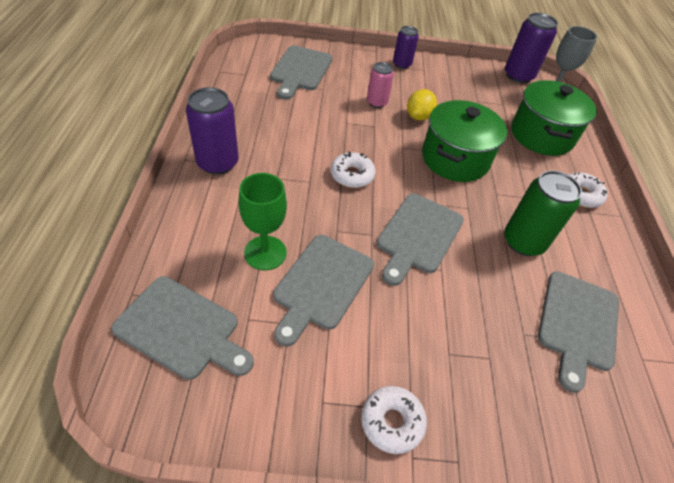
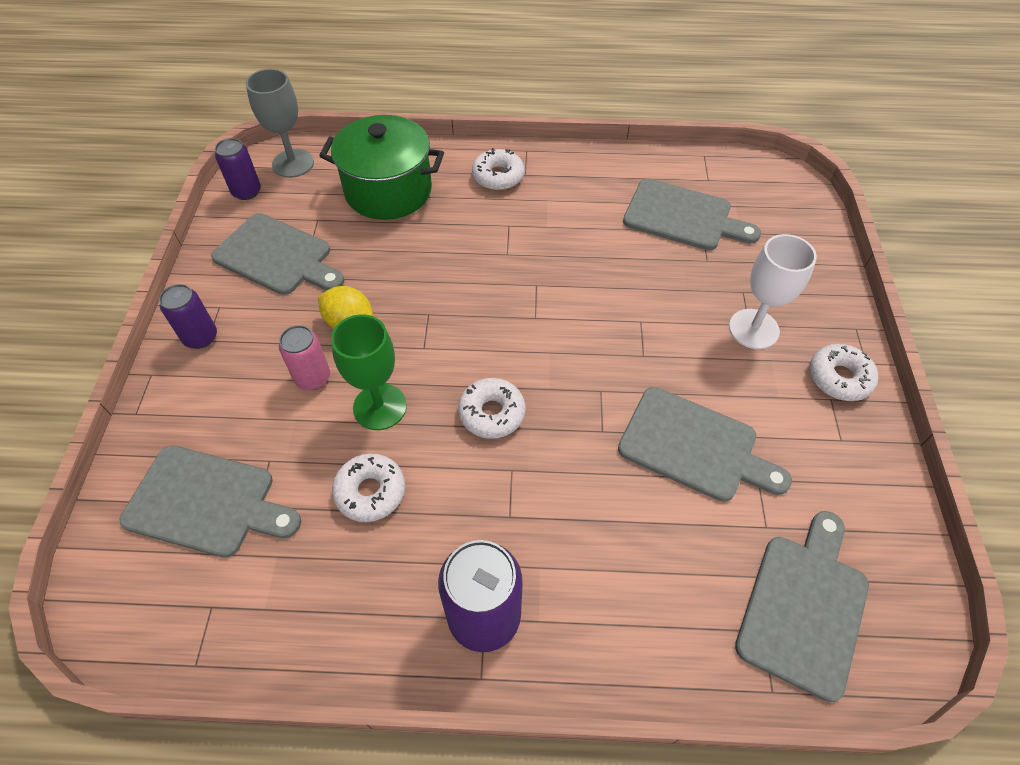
camera: 85 degrees left, 5 degrees up
green goblet [238,173,287,270] -> green goblet moved to [331,314,407,430]
grey cutting board [377,193,464,286] -> grey cutting board moved to [211,213,344,295]
green pot [422,100,507,182] -> none
green can [504,170,582,256] -> none
purple can [505,13,558,83] -> purple can [215,138,261,200], size x0.62
none -> white donut [332,453,405,522]
none -> white goblet [729,234,817,349]

